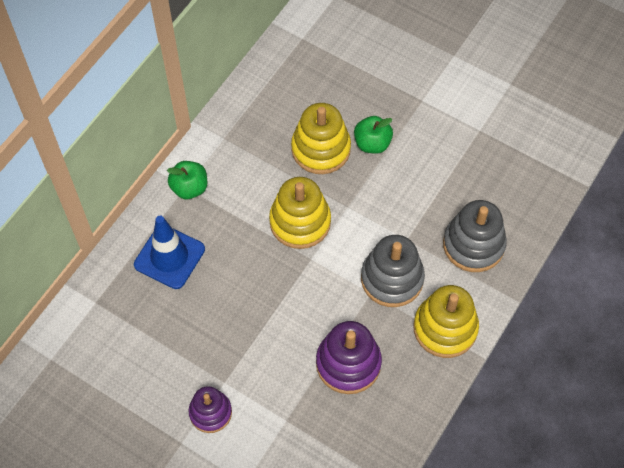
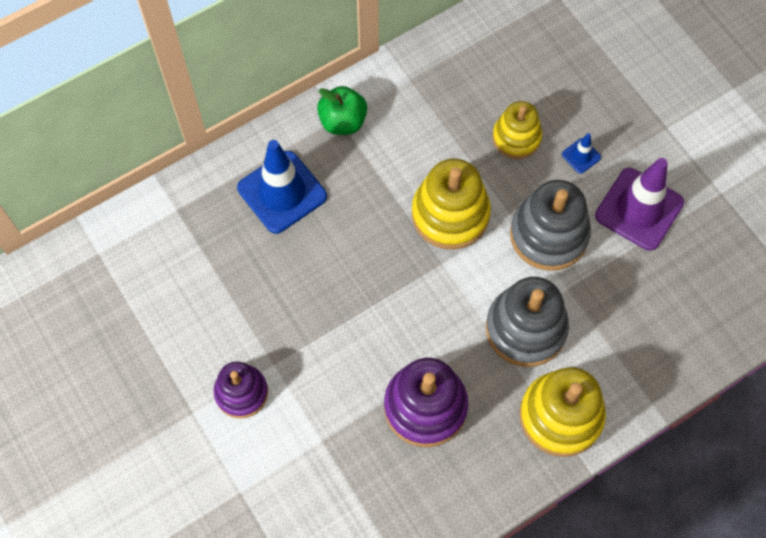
camera: 25 degrees right, 5 degrees up
yellow stacking toy [291,103,351,174] -> yellow stacking toy [492,101,542,159], size x0.64
green apple [354,116,393,154] -> blue traffic cone [562,133,601,174]
grey stacking toy [443,200,507,272] -> grey stacking toy moved to [510,180,591,271]
none -> purple traffic cone [595,158,684,251]

